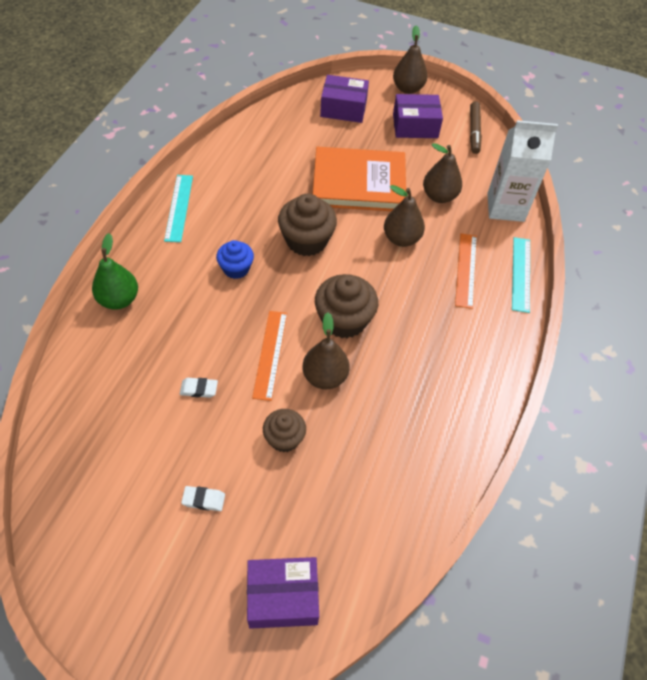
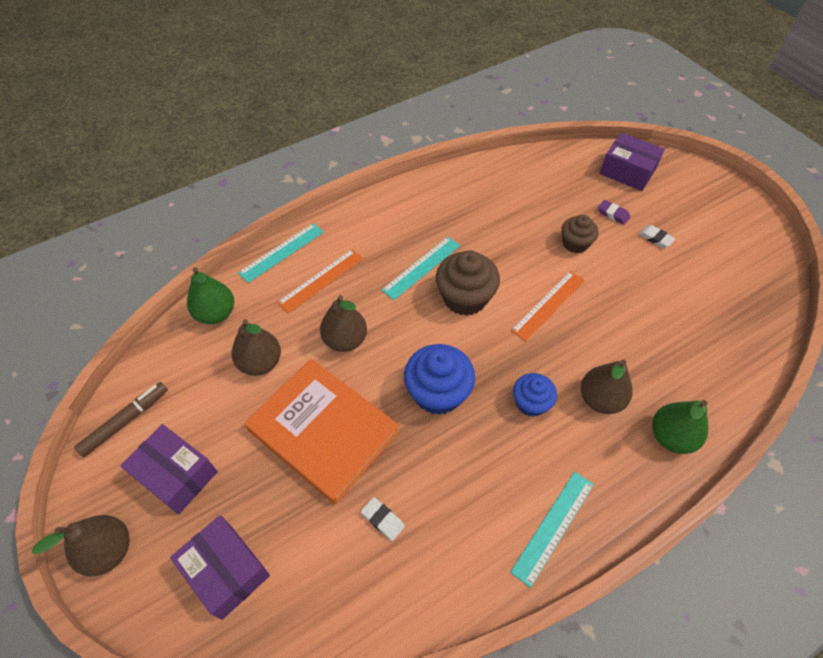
camera: 140 degrees left, 0 degrees up
white eraser [180,378,218,398] -> white eraser moved to [361,497,405,541]
brown cupcake [278,194,337,256] -> blue cupcake [404,344,475,415]
brown pear [303,312,350,389] -> brown pear moved to [581,360,633,414]
white carton [487,120,558,222] -> green pear [187,267,234,324]
none -> turquoise ruler [382,237,460,300]
none -> purple eraser [598,200,630,225]

